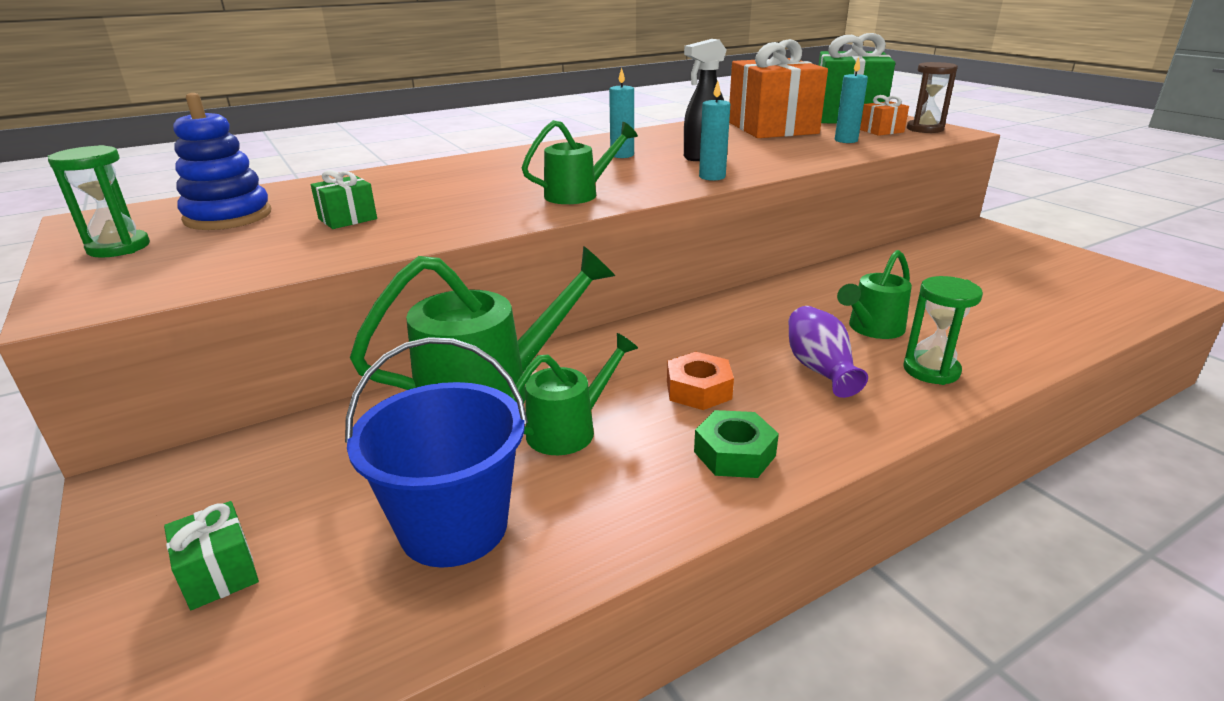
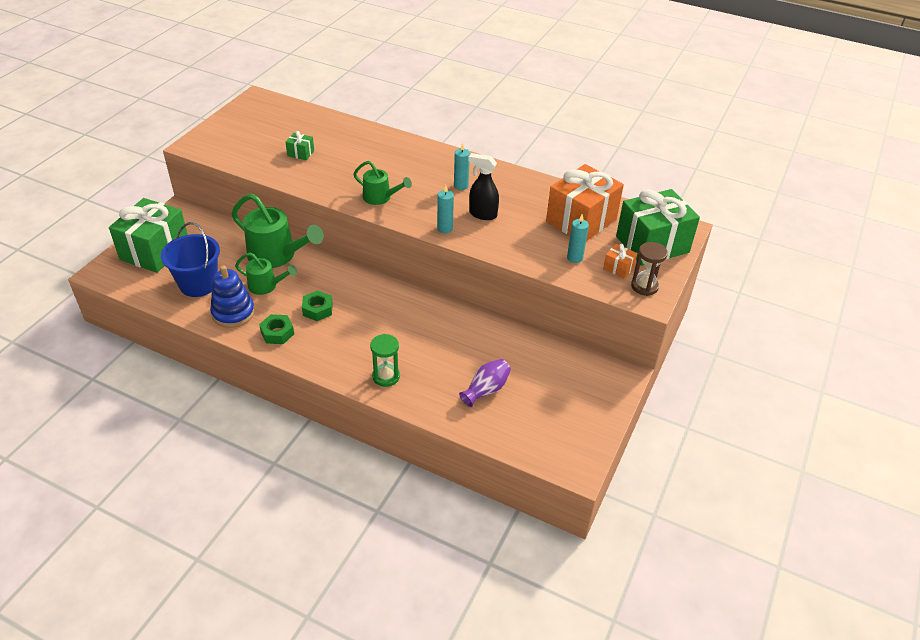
camera: 55 degrees right, 15 degrees up
green hourglass [48,145,150,258] -> none
green gift [164,501,259,610] -> green gift [109,198,188,273], size x2.41
blue stacking toy [173,93,271,230] -> blue stacking toy moved to [210,265,255,328]
orange nut [667,352,734,410] -> green nut [302,291,333,321]
purple vase [788,306,868,398] -> purple vase moved to [459,359,511,407]
green watering can [837,250,912,339] -> none

